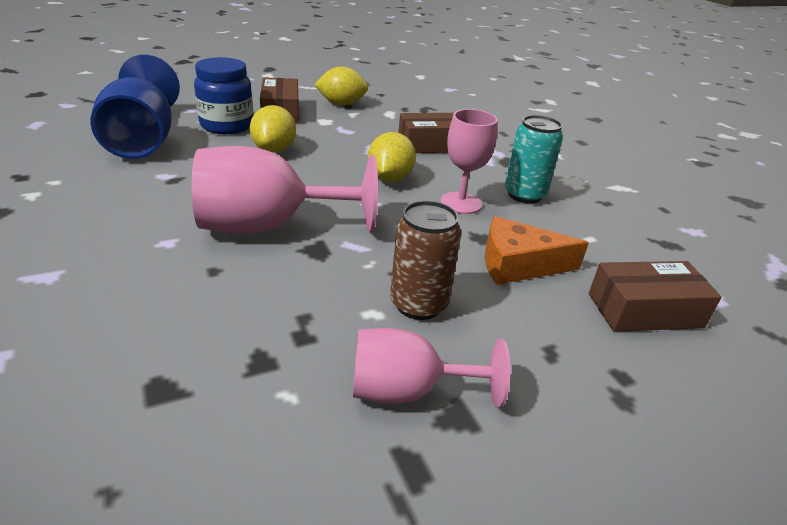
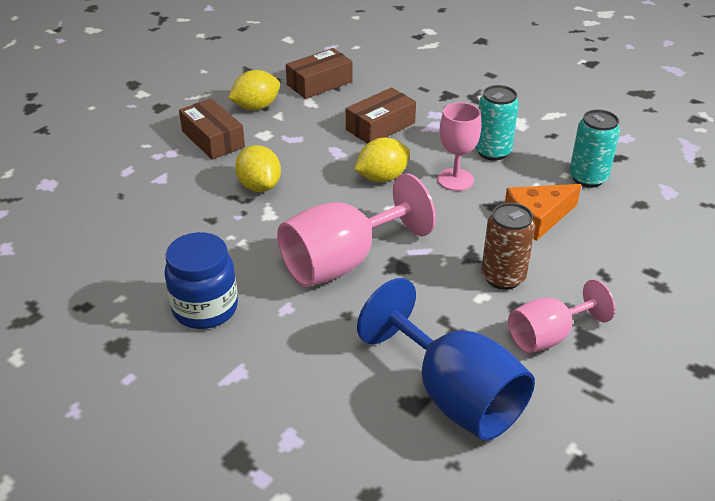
camera: 25 degrees left, 5 degrees up
blue goblet [91,55,180,159] -> blue goblet moved to [357,278,535,441]
blue jar [194,57,253,134] -> blue jar moved to [164,232,238,329]
yellow lemon [367,132,416,182] -> yellow lemon turned 75 degrees clockwise [354,137,410,182]
brown box [589,261,722,332] -> brown box moved to [286,48,353,99]
none -> turquoise can [569,109,620,188]

